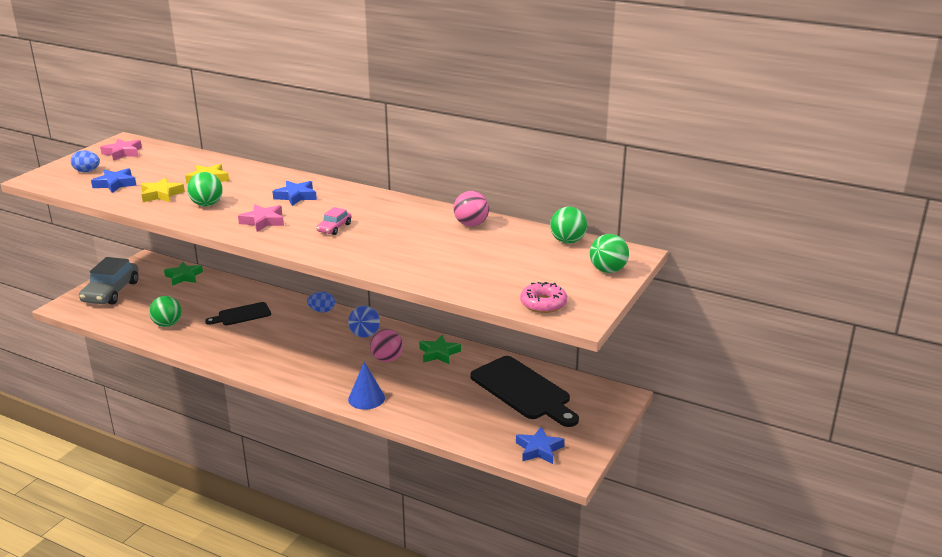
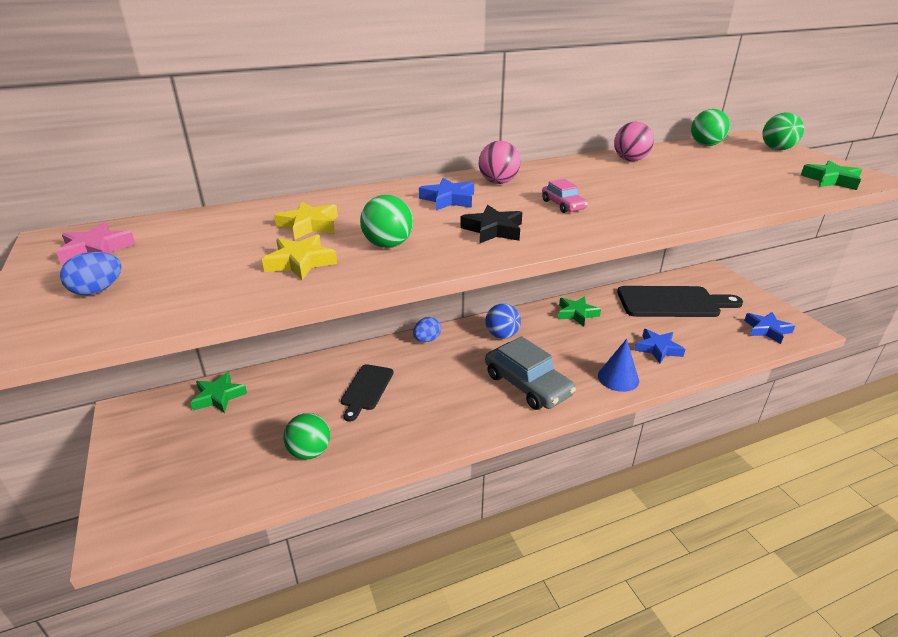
camera: 50 degrees left, 5 degrees up
grey car [79,257,139,305] -> grey car moved to [485,336,576,410]
blue star [91,168,136,193] -> blue star moved to [634,329,686,364]
pink star [238,204,284,232] -> black star [460,205,522,243]
pink ball [370,329,403,362] -> pink ball moved to [479,141,521,184]
pink donut [520,282,567,313] -> green star [801,161,862,190]

